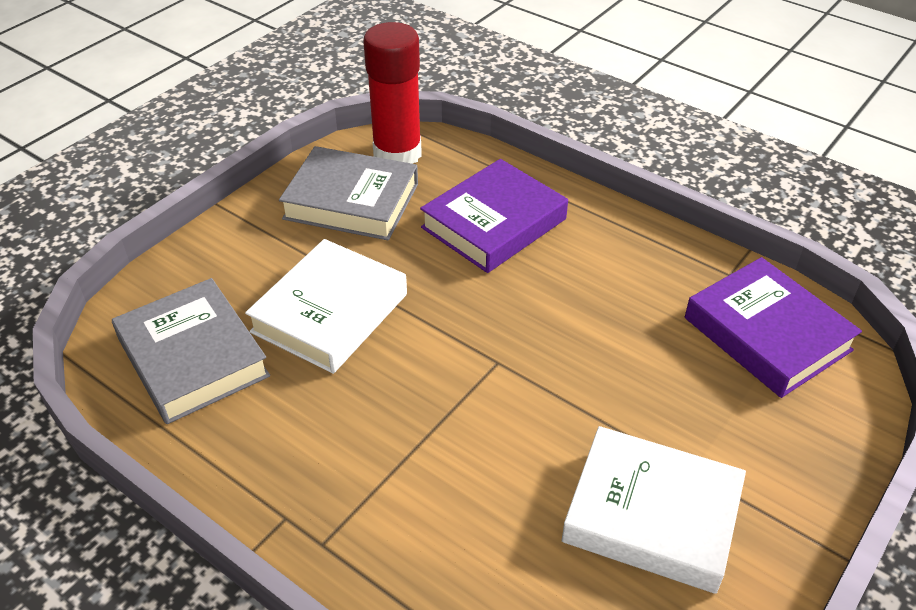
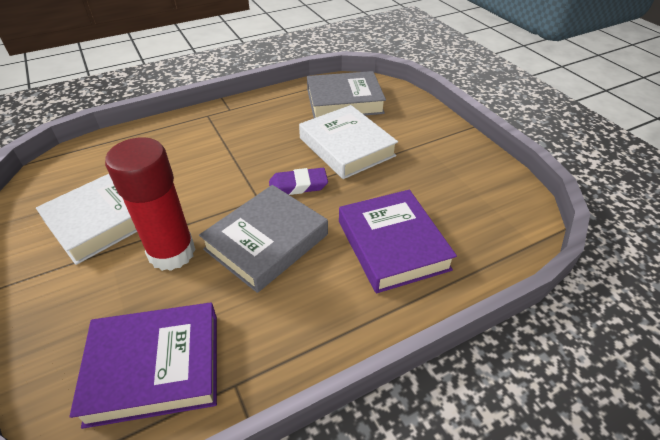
camera: 115 degrees right, 0 degrees up
grey book [279,146,418,241] -> grey book moved to [199,185,328,293]
red glue stick [363,22,422,164] -> red glue stick moved to [105,137,196,271]
none -> purple eraser [269,168,328,195]

